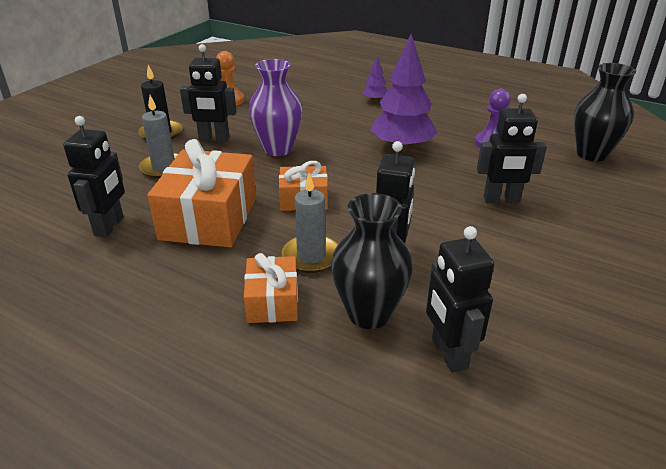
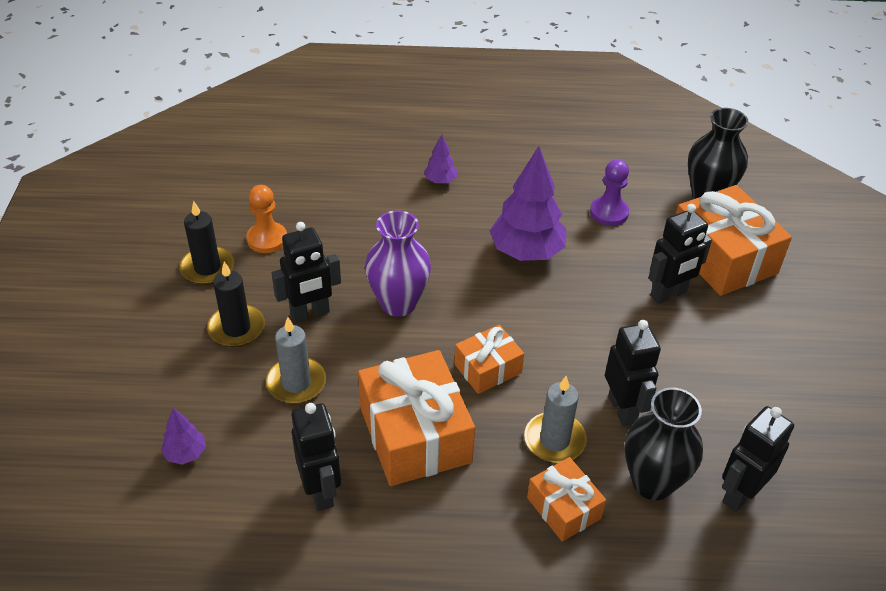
camera: 30 degrees left, 10 degrees up
black robot [426,226,494,373] -> black robot turned 90 degrees clockwise [722,406,794,512]
none -> purple tree [161,408,206,465]
none -> black candle [179,201,234,285]
none -> orange gift [676,185,792,296]

